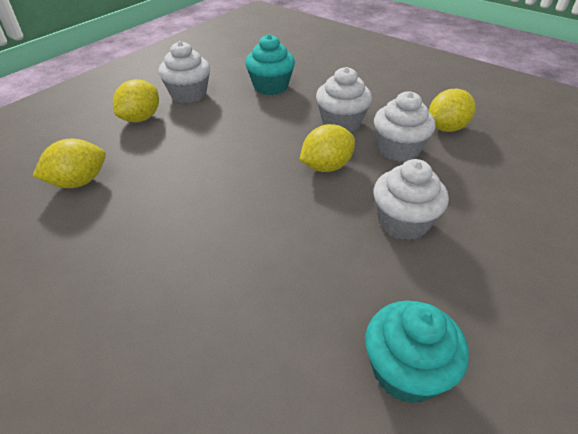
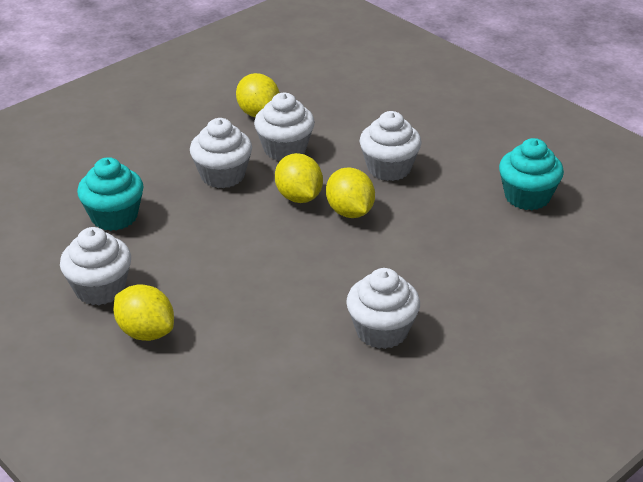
camera: 80 degrees left, 5 degrees down
yellow lemon [33,139,106,188] -> yellow lemon moved to [326,167,375,218]
none -> white cupcake [346,268,420,349]

